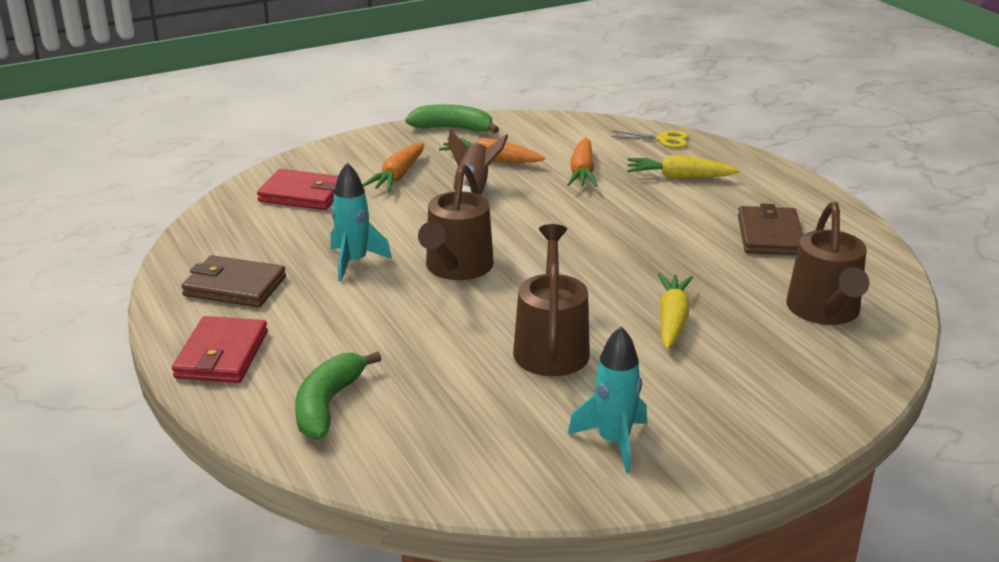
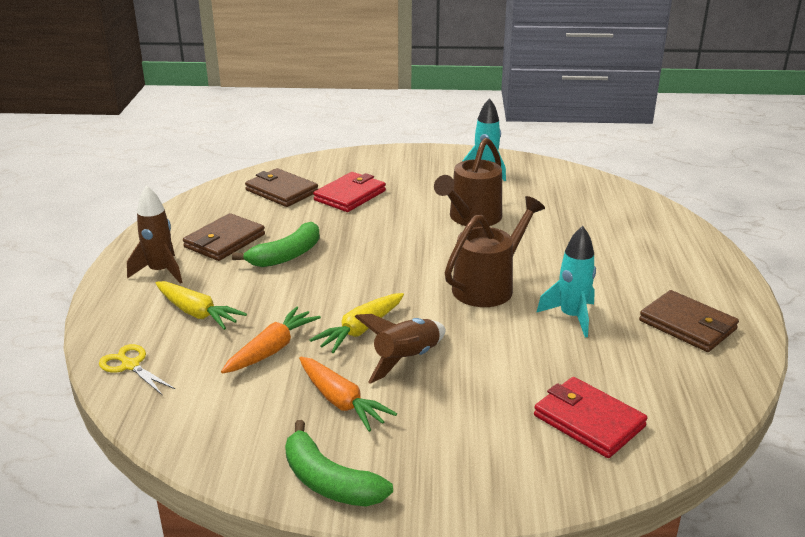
camera: 150 degrees left, 0 degrees up
red wallet [172,316,268,383] -> red wallet moved to [313,172,386,212]
green banana [295,352,381,439] -> green banana moved to [232,222,320,267]
orange carrot [363,142,424,191] -> none
yellow carrot [658,273,693,349] -> yellow carrot moved to [309,293,404,353]
brown watering can [786,202,870,325] -> brown wallet [245,168,318,207]
none -> brown rocket [127,185,182,284]

